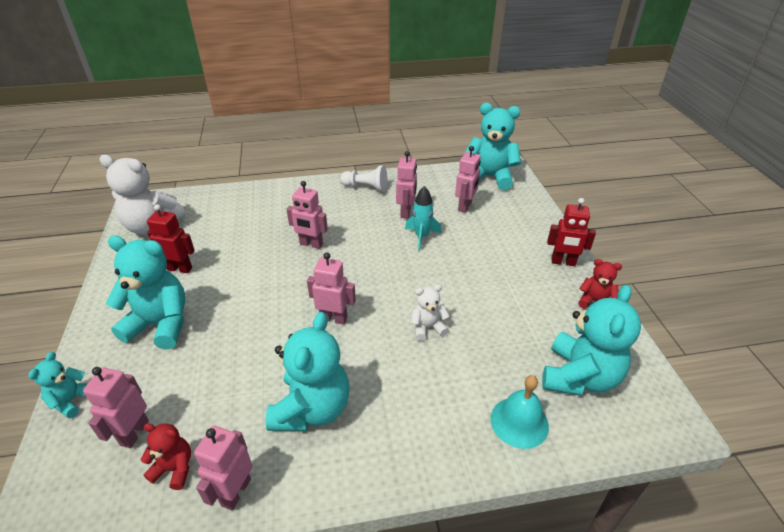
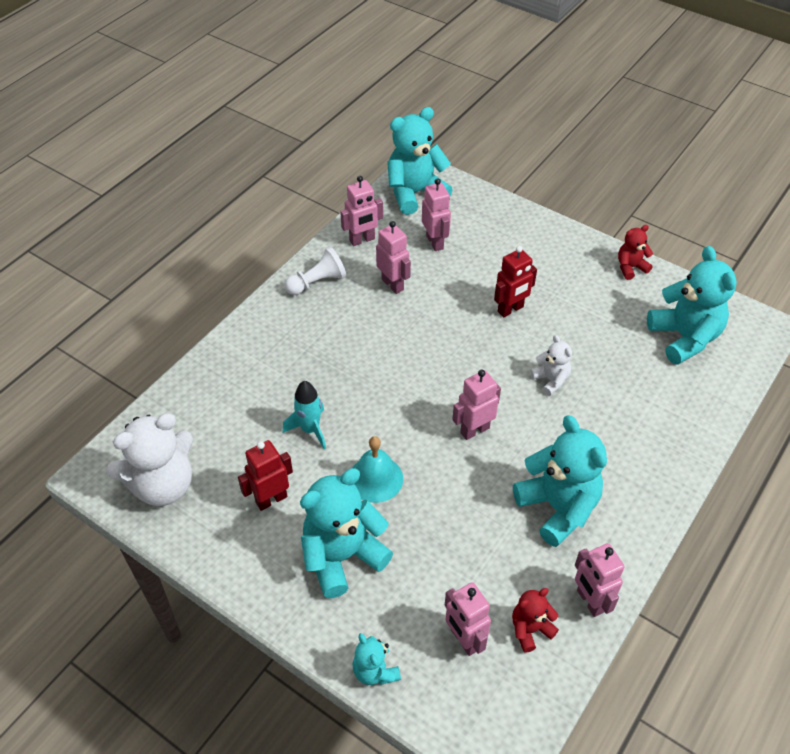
camera: 45 degrees left, 10 degrees up
pink robot [287,181,328,249] -> pink robot moved to [340,176,383,246]
turquoise rocket [405,186,441,251] -> turquoise rocket moved to [283,381,326,449]
white teddy bear [411,284,450,341] -> white teddy bear turned 120 degrees clockwise [530,335,572,396]
turquoise bell [491,375,549,449] -> turquoise bell moved to [352,436,403,503]
red robot [547,198,596,266] -> red robot moved to [494,246,537,317]

